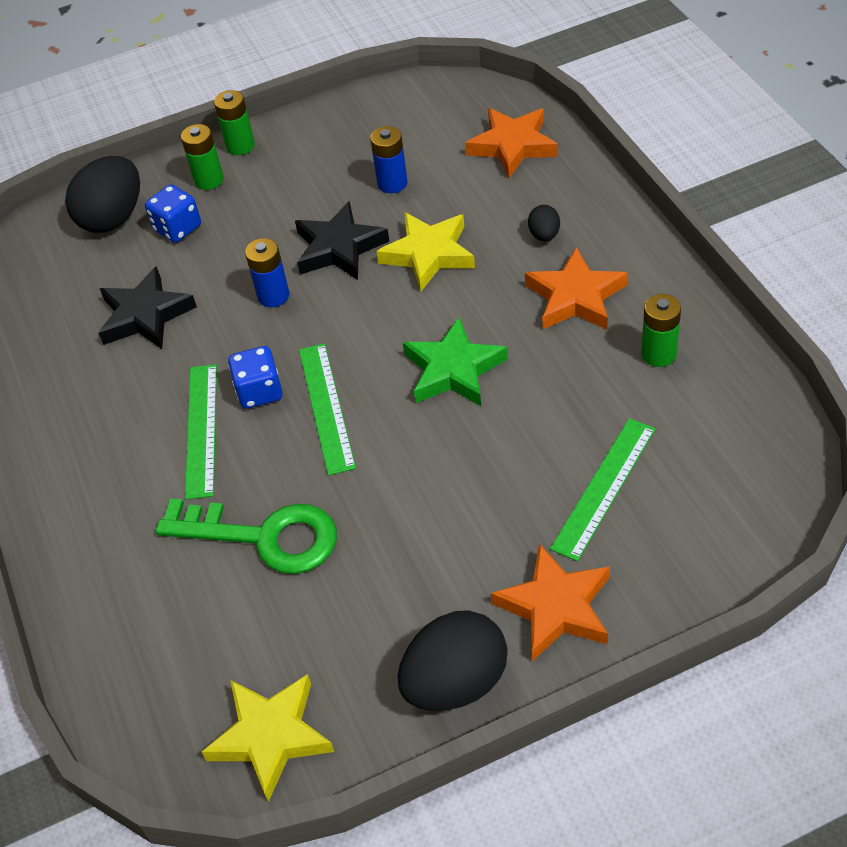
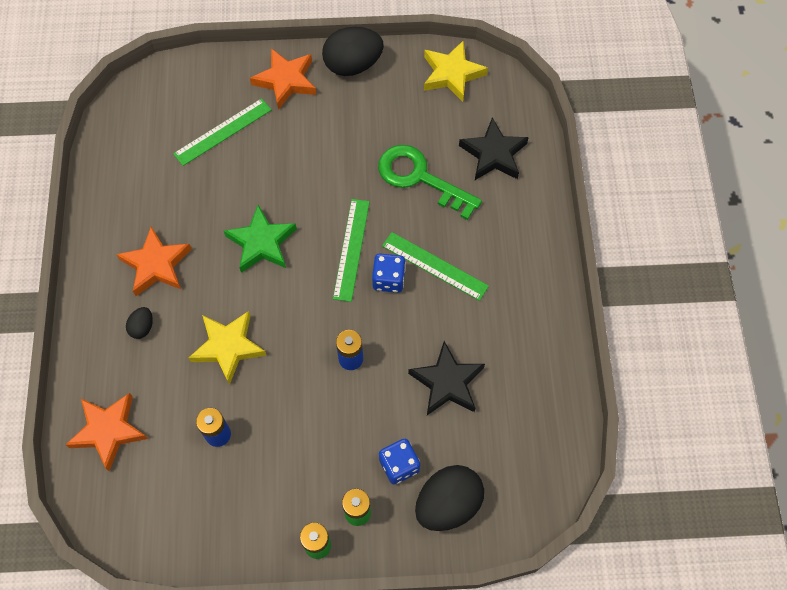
camera: 165 degrees left, 15 degrees up
green ruler [185,364,217,500] -> green ruler turned 75 degrees counterclockwise [382,232,489,301]
black star [295,201,389,280] -> black star moved to [459,118,529,180]
green battery [641,294,681,367] -> none

